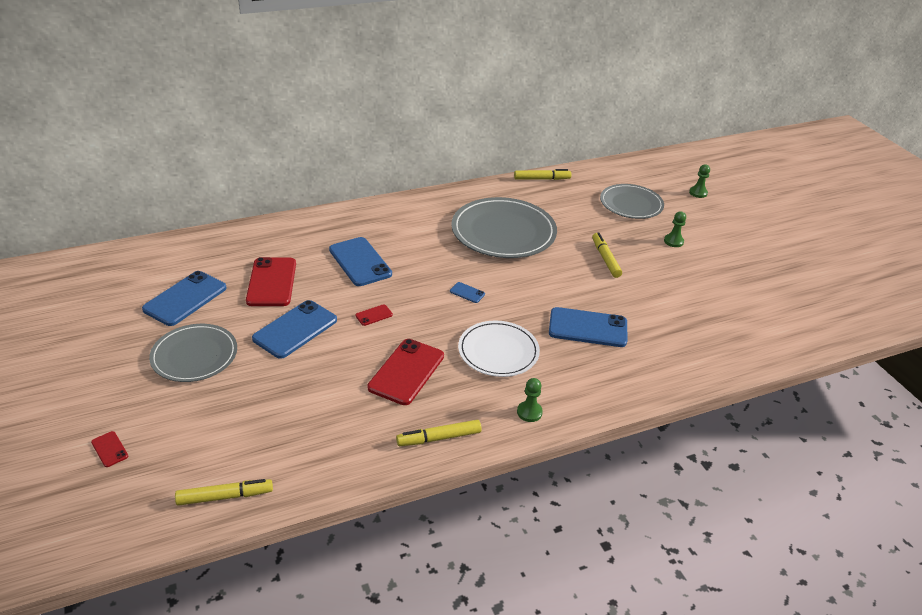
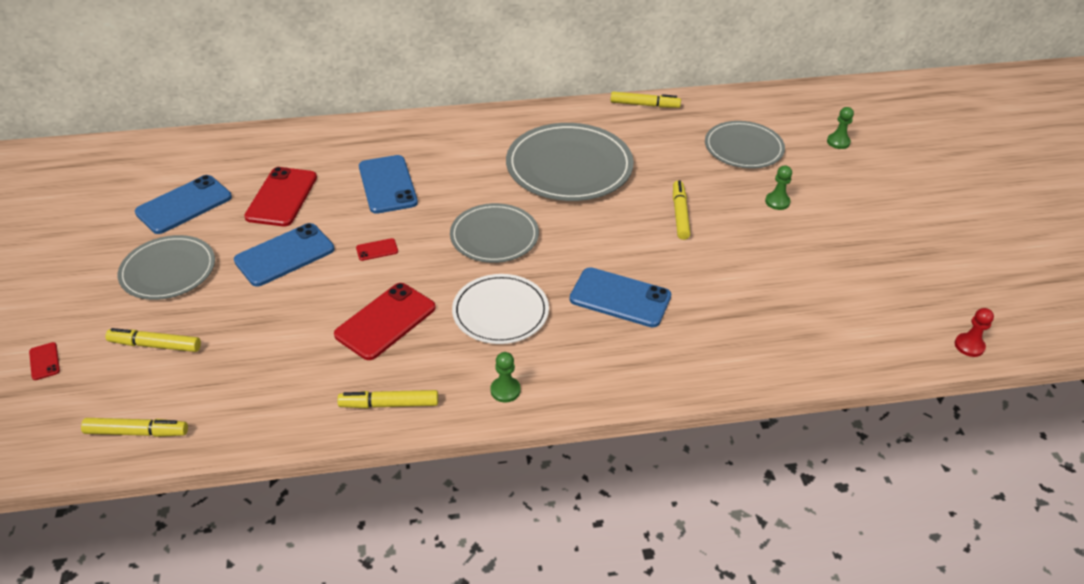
camera: 15 degrees right, 5 degrees up
blue phone [450,282,485,303] -> grey plate [450,203,539,263]
none -> yellow marker [105,328,201,352]
none -> red pawn [955,308,994,357]

